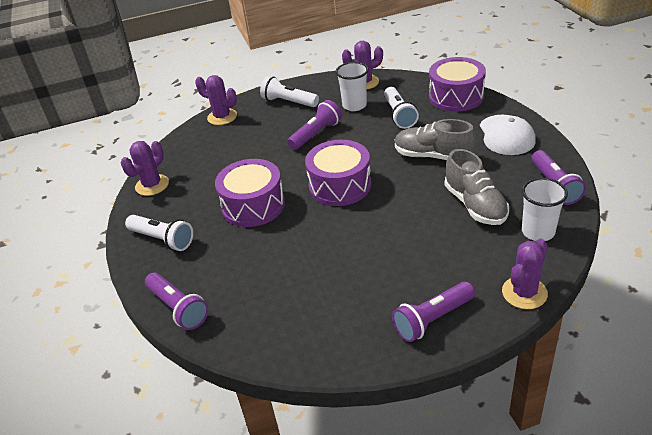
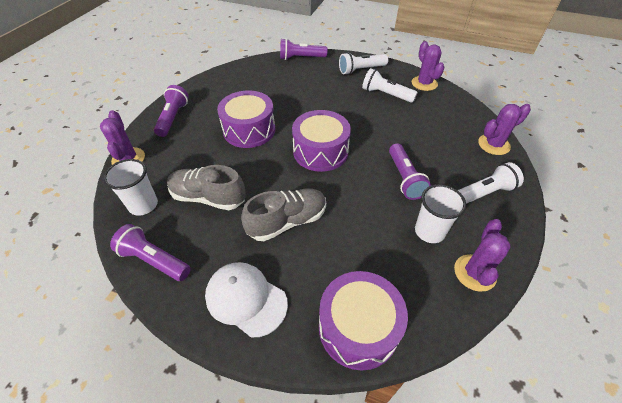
camera: 125 degrees right, 10 degrees up
purple drum [215,159,285,227] -> purple drum moved to [217,90,275,148]
white flashlight [384,87,419,129] -> white flashlight moved to [362,68,418,103]

